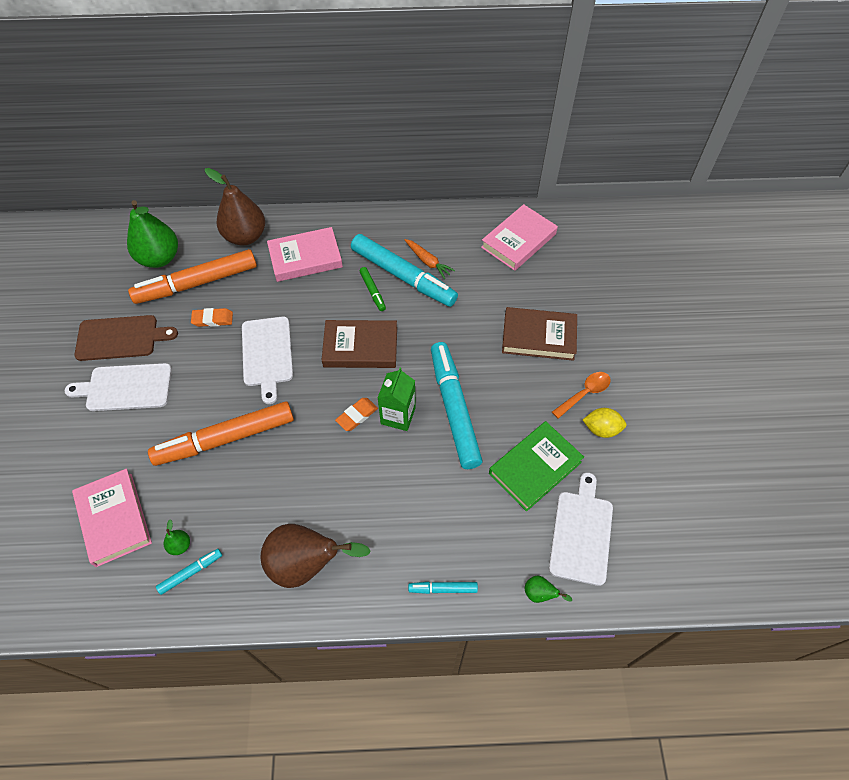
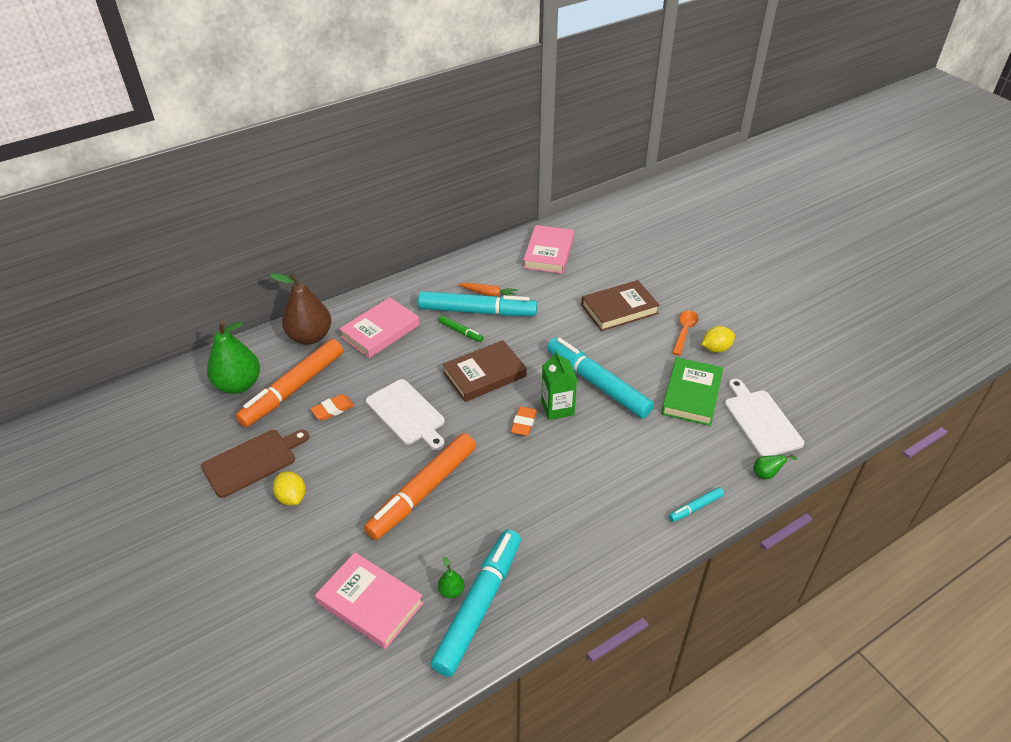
camera: 30 degrees left, 15 degrees down
white cutting board [65,363,172,411] -> yellow lemon [273,471,306,506]
turquoise marker [156,549,222,595] -> turquoise marker [430,529,521,677], size x2.30
brown pear [261,524,371,588] -> none

